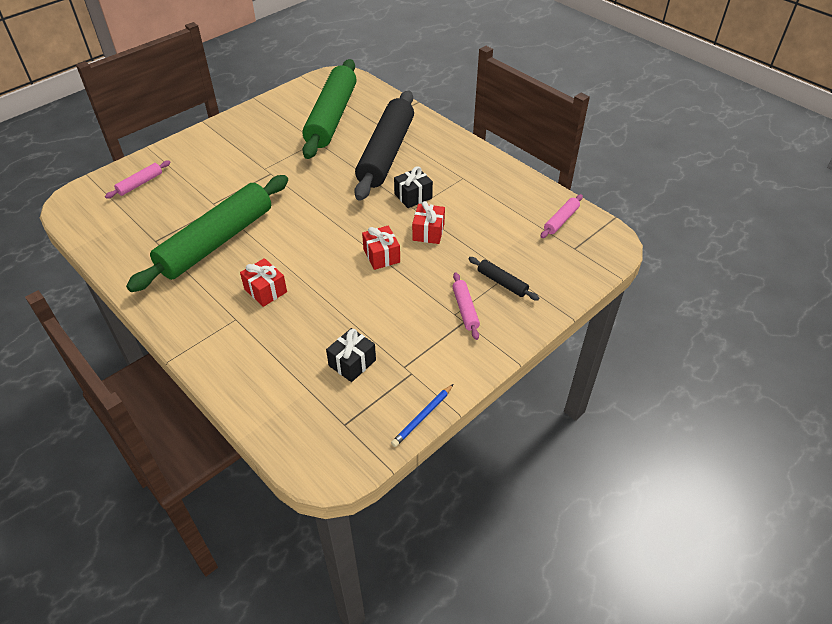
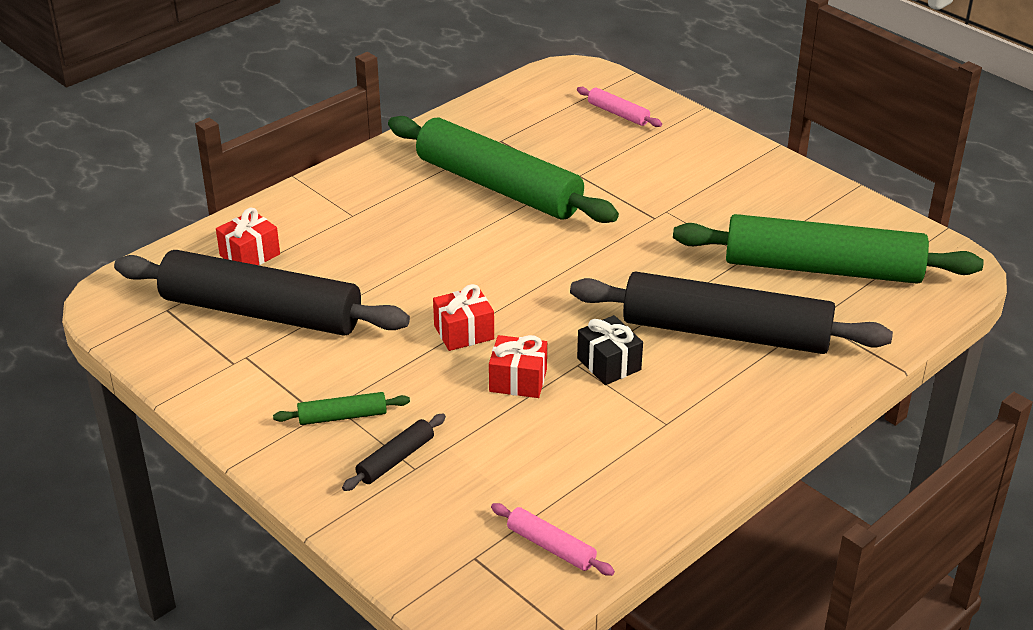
camera: 90 degrees right, 10 degrees down
red gift [240,258,287,307] -> red gift moved to [216,208,280,265]
black gift [326,328,376,382] -> black rolling pin [114,250,410,335]
blue pencil [391,384,453,447] -> none
pink rolling pin [452,272,480,340] -> green rolling pin [273,392,410,425]

